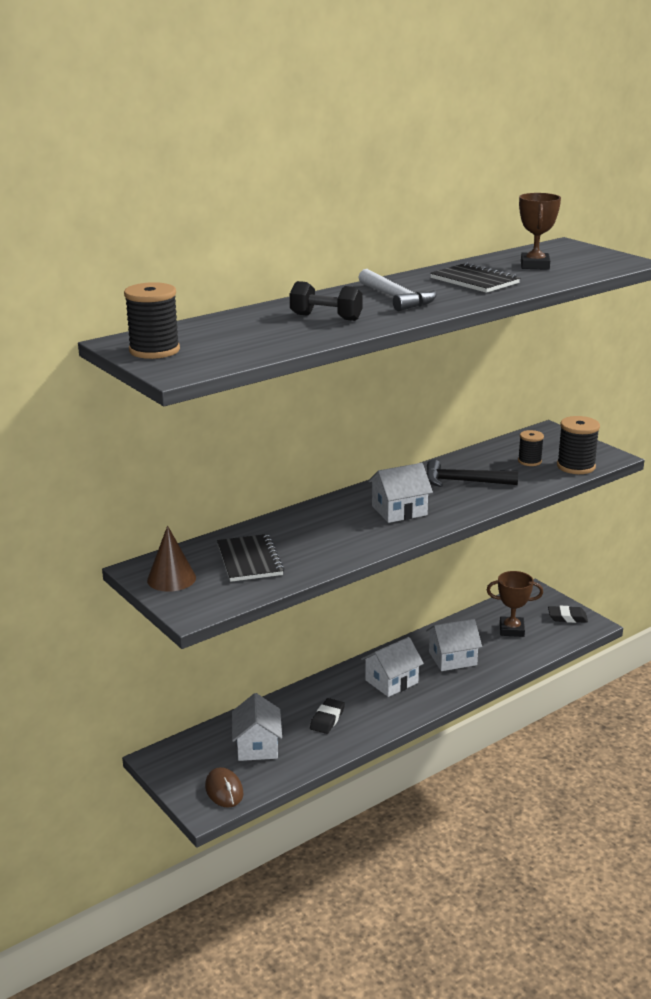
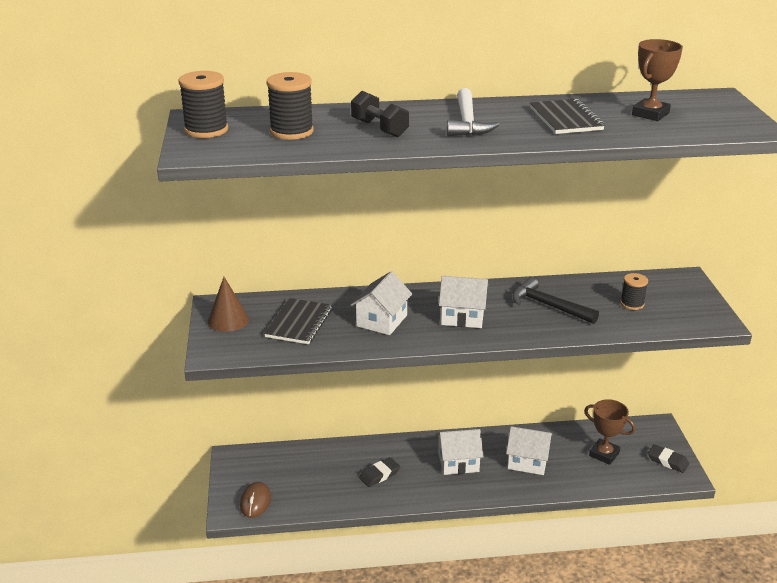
camera: 30 degrees right, 5 degrees up
white house [232,693,282,761] -> white house moved to [351,271,412,335]
black spool [557,416,600,474] -> black spool moved to [267,72,314,140]

